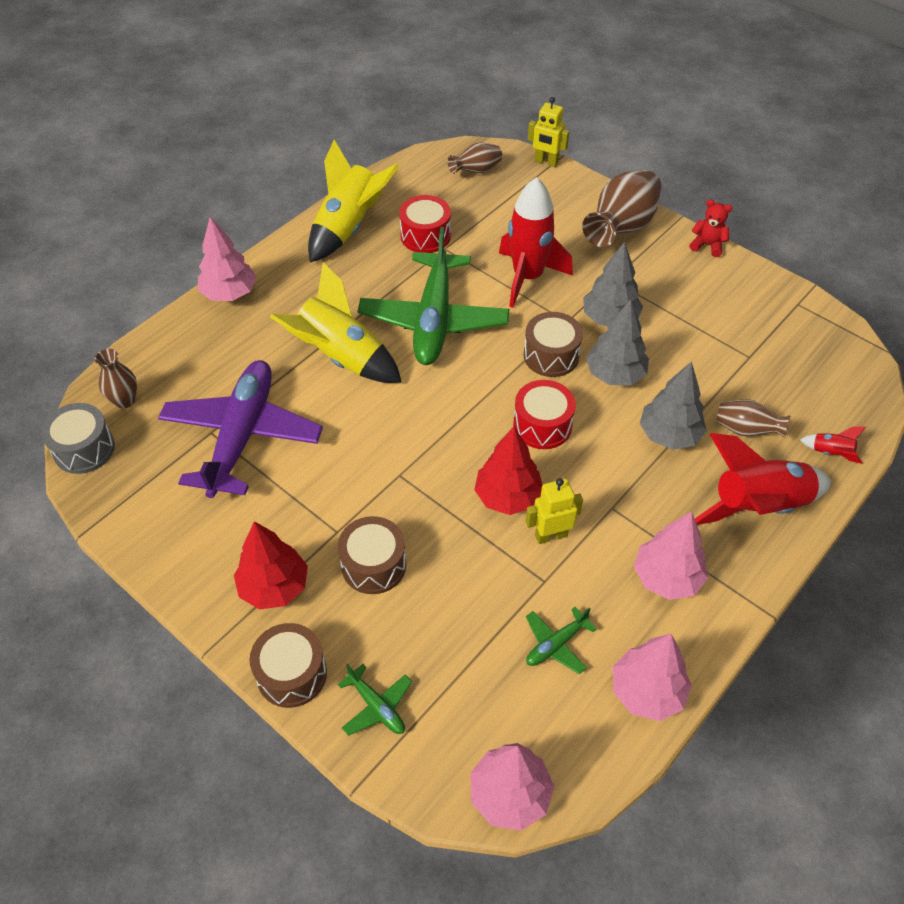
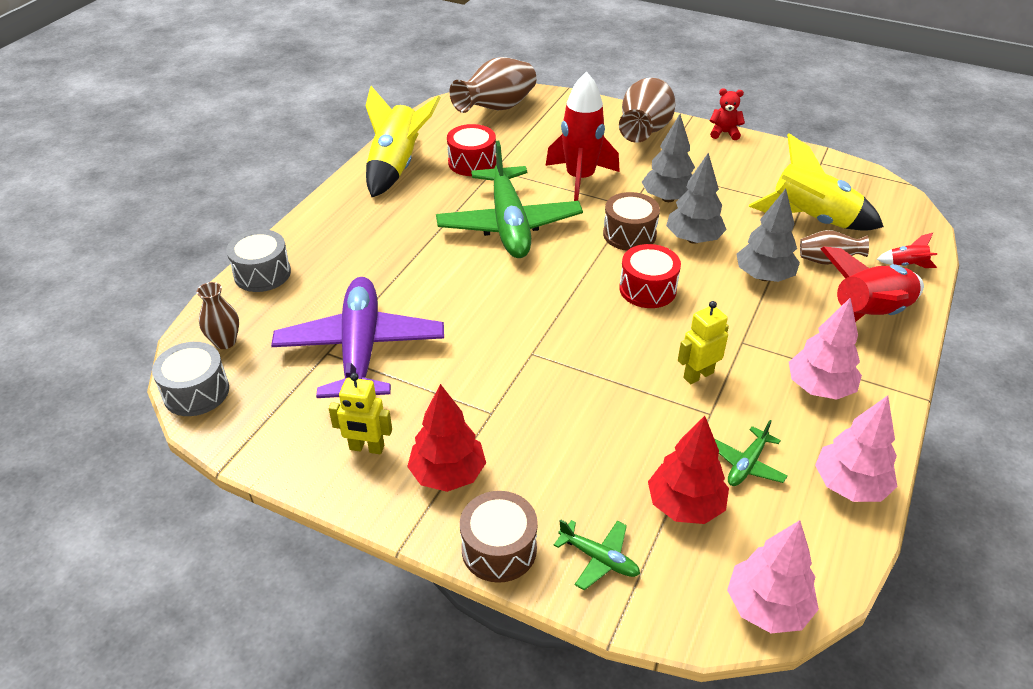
camera: 15 degrees left, 10 degrees down
pink tree [198,216,257,301] -> none
yellow rocket [270,263,402,383] -> yellow rocket moved to [749,133,884,231]
brown drum [338,516,406,594] -> none
brown vase [448,142,502,174] -> brown vase [449,57,537,113], size x1.84
red tree [474,427,542,515] -> red tree moved to [648,416,729,524]
yellow robot [528,97,569,167] -> yellow robot moved to [329,373,392,454]
none -> grey drum [226,229,291,292]

